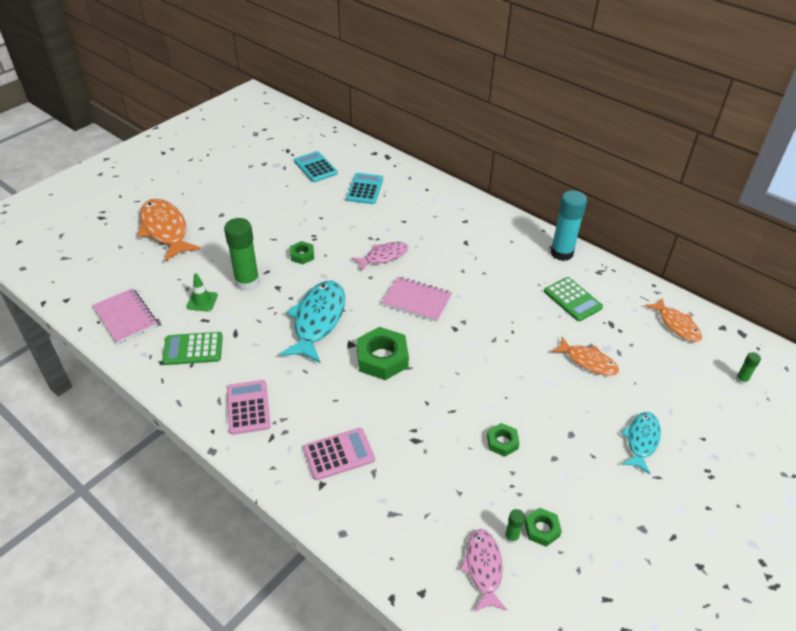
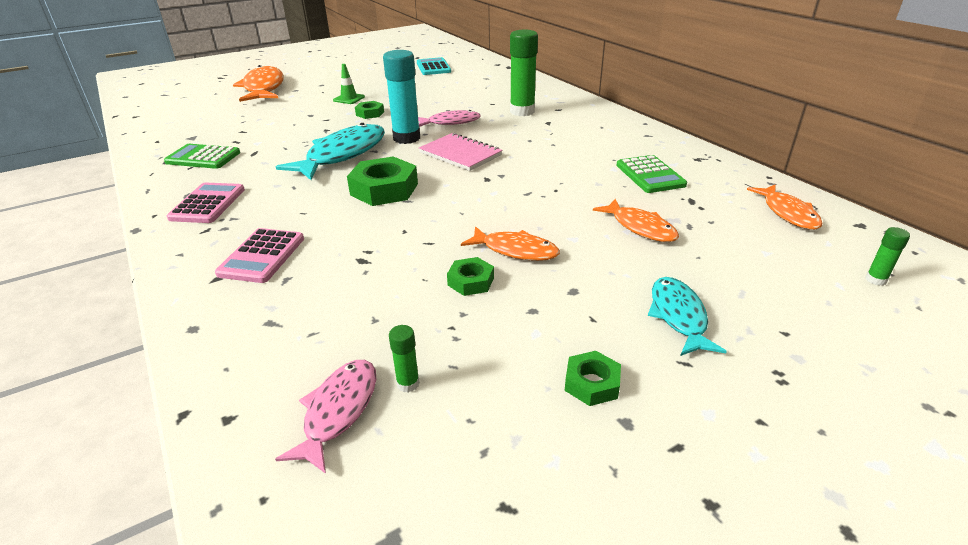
camera: 20 degrees right, 10 degrees down
pink notebook [93,288,158,344] -> none
green traffic cone [186,273,218,311] -> green traffic cone moved to [333,64,365,104]
green glue stick [224,218,260,291] -> green glue stick moved to [510,30,538,116]
pink calculator [303,428,375,480] -> pink calculator turned 105 degrees clockwise [215,228,304,283]
turquoise calculator [346,173,383,204] -> none
green nut [524,508,562,547] -> green nut moved to [565,351,621,406]
turquoise glue stick [550,190,587,261] -> turquoise glue stick moved to [383,50,420,144]
turquoise fish [621,412,661,474] -> turquoise fish turned 45 degrees counterclockwise [648,277,727,356]
none -> orange fish [461,226,560,261]

